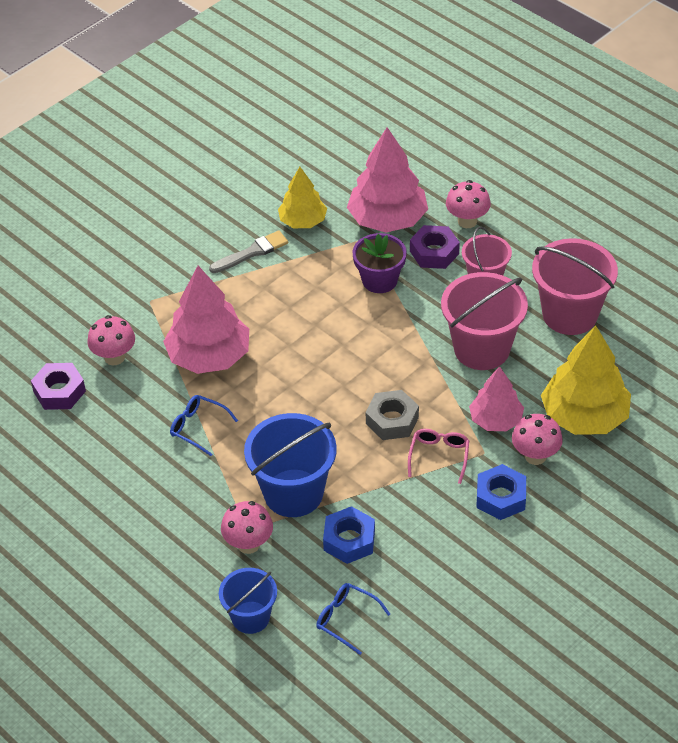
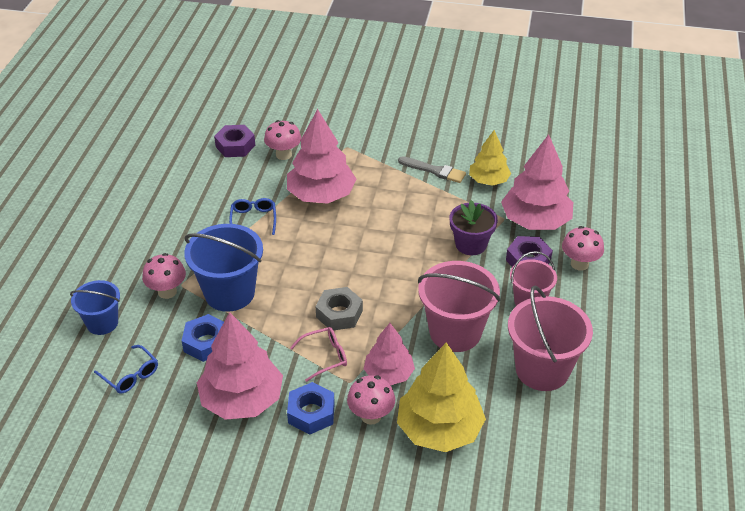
camera: 55 degrees right, 5 degrees down
blue glasses [316,583,390,655] -> blue glasses turned 135 degrees clockwise [94,345,158,393]
none -> pink tree [197,312,283,420]

